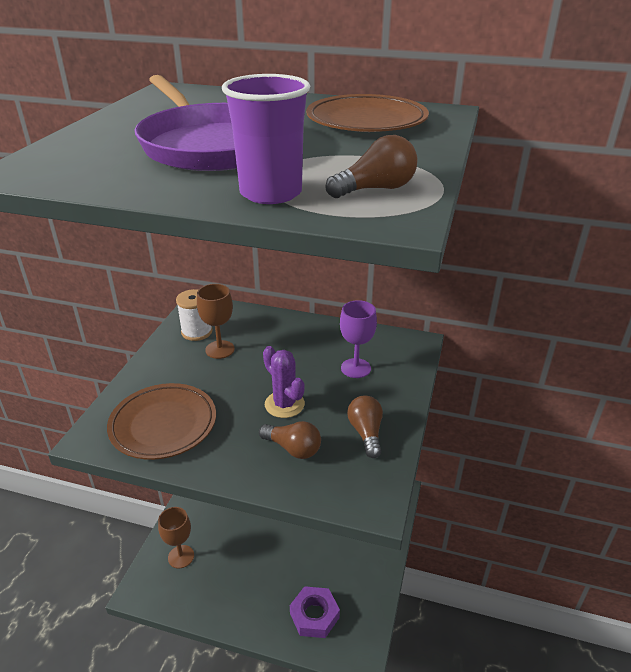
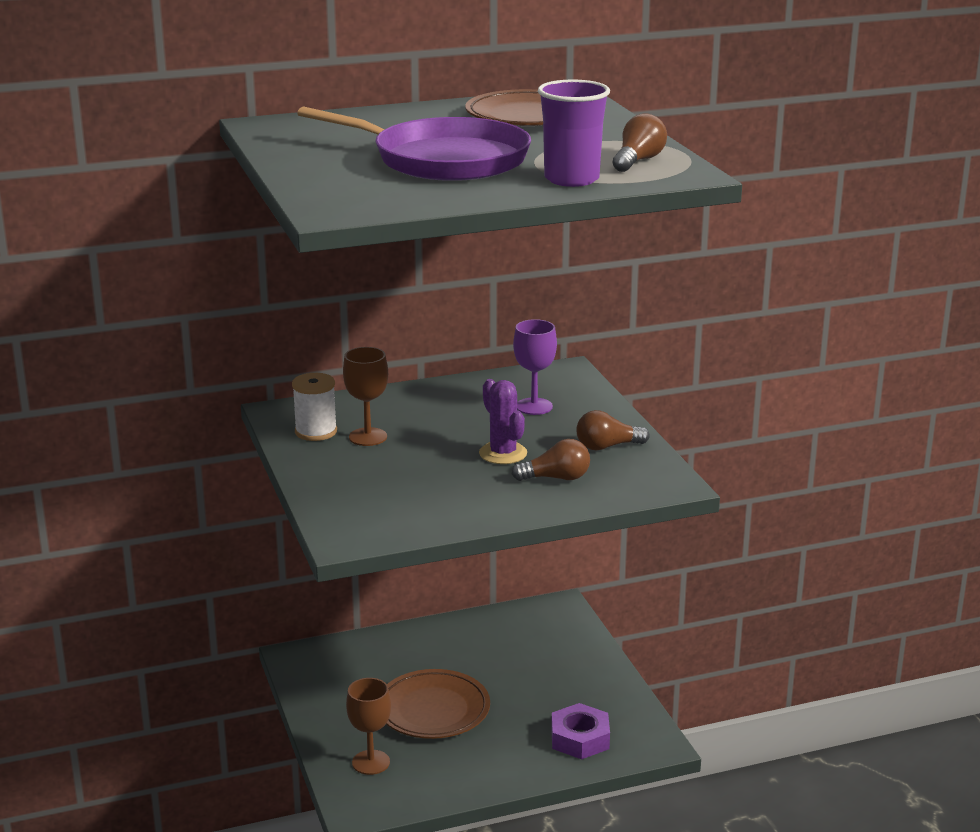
camera: 35 degrees left, 10 degrees down
brown plate [107,383,216,460] -> brown plate moved to [386,669,490,739]
purple cactus [263,346,305,418] -> purple cactus turned 45 degrees clockwise [479,379,527,464]
brown light bulb [347,395,383,458] -> brown light bulb turned 60 degrees counterclockwise [576,410,650,450]

